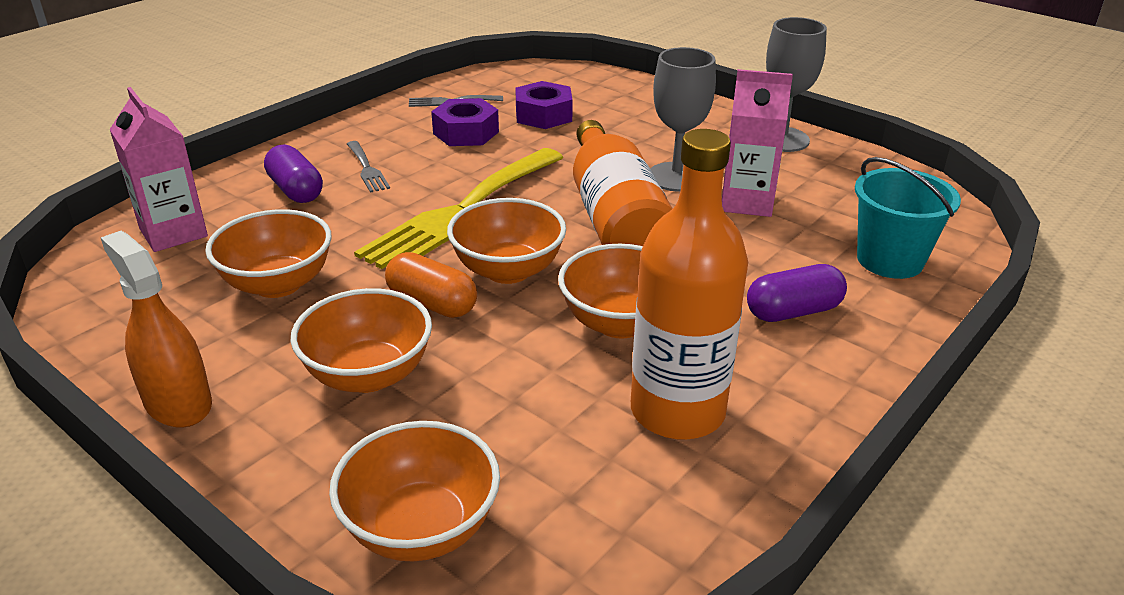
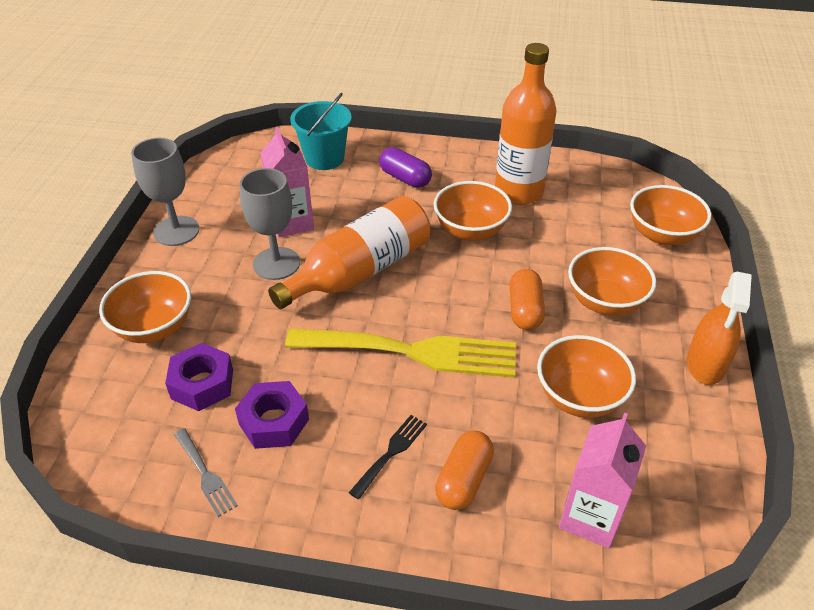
camera: 120 degrees left, 10 degrees up
purple capsule [264,144,323,203] -> orange capsule [435,430,494,510]
grey fork [347,141,390,193] -> black fork [349,415,427,499]
orange bowl [447,198,566,284] -> orange bowl moved to [99,271,191,343]

